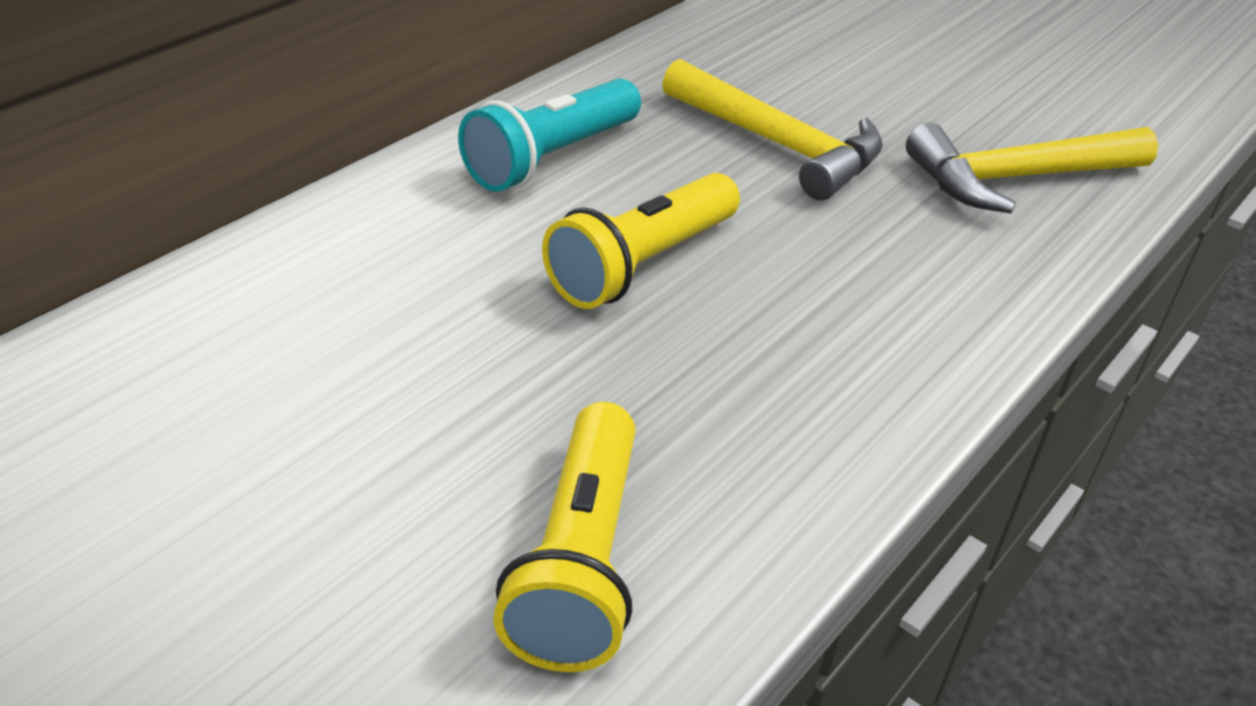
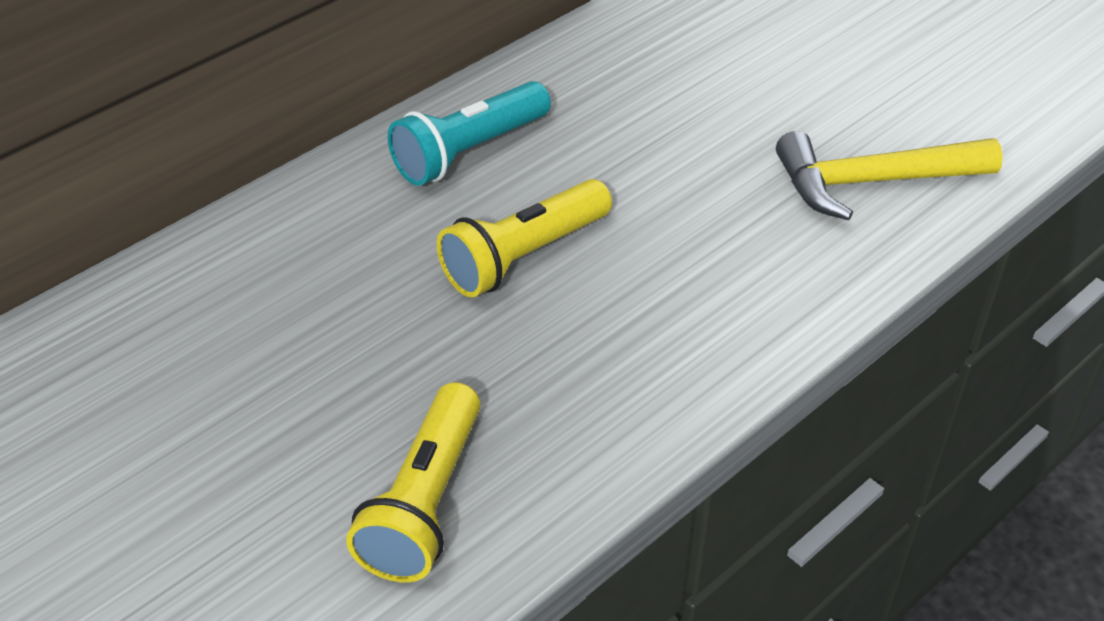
camera: 10 degrees right, 5 degrees up
yellow hammer [662,59,883,200] -> none

